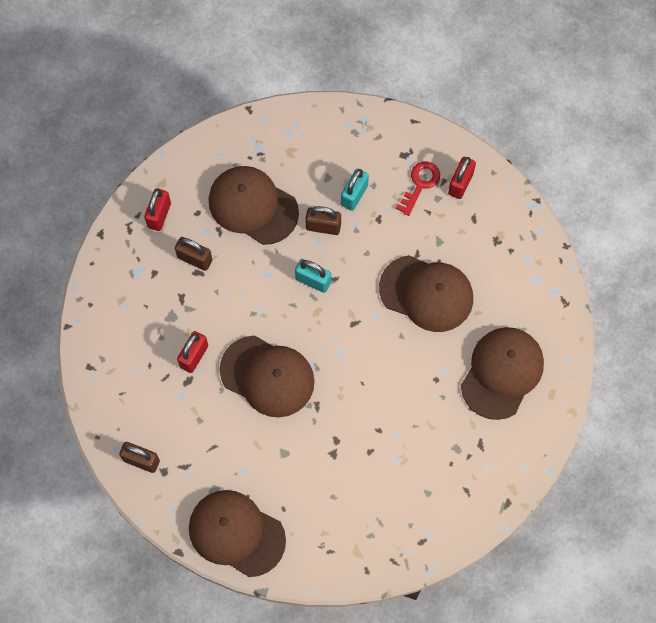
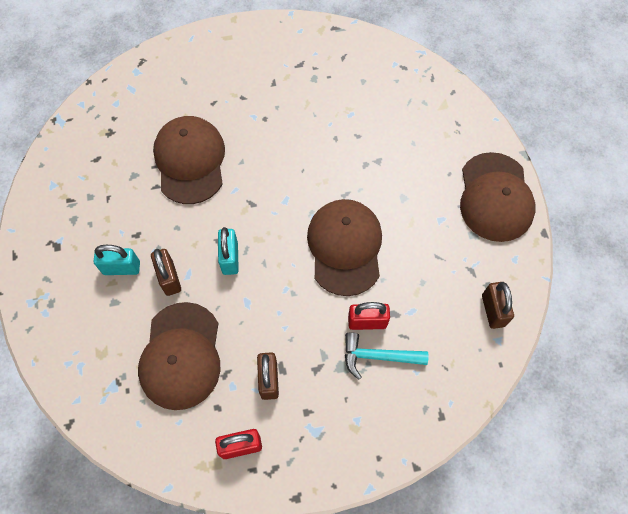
camera: 120 degrees left, 5 degrees down
red key [396,161,440,216] -> none
red padlock [448,157,476,199] -> none
brown cap [461,327,544,420] -> none
none -> turquoise hammer [345,332,428,380]

